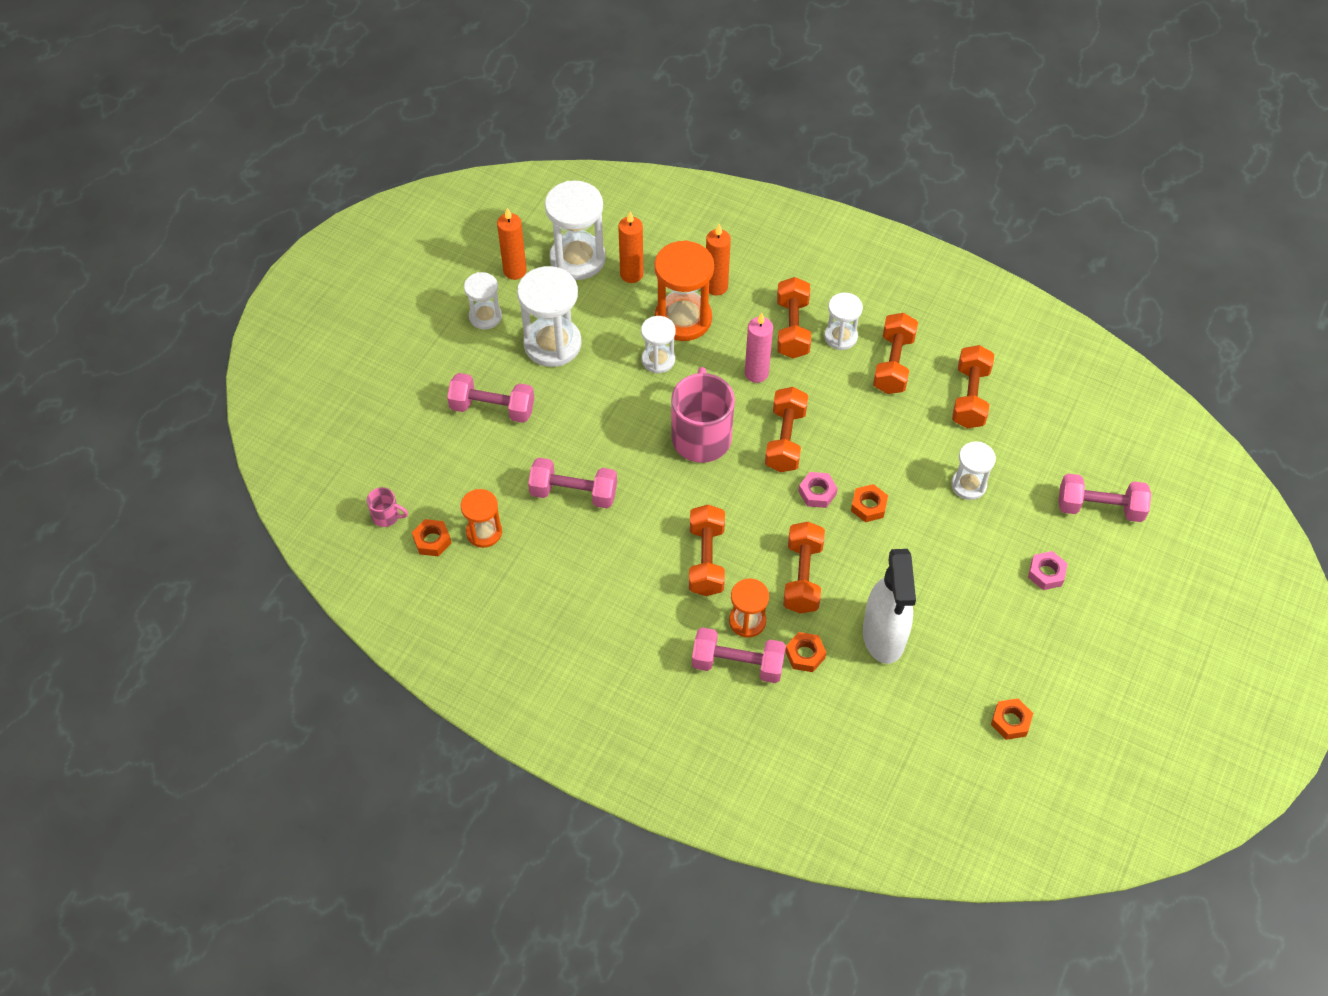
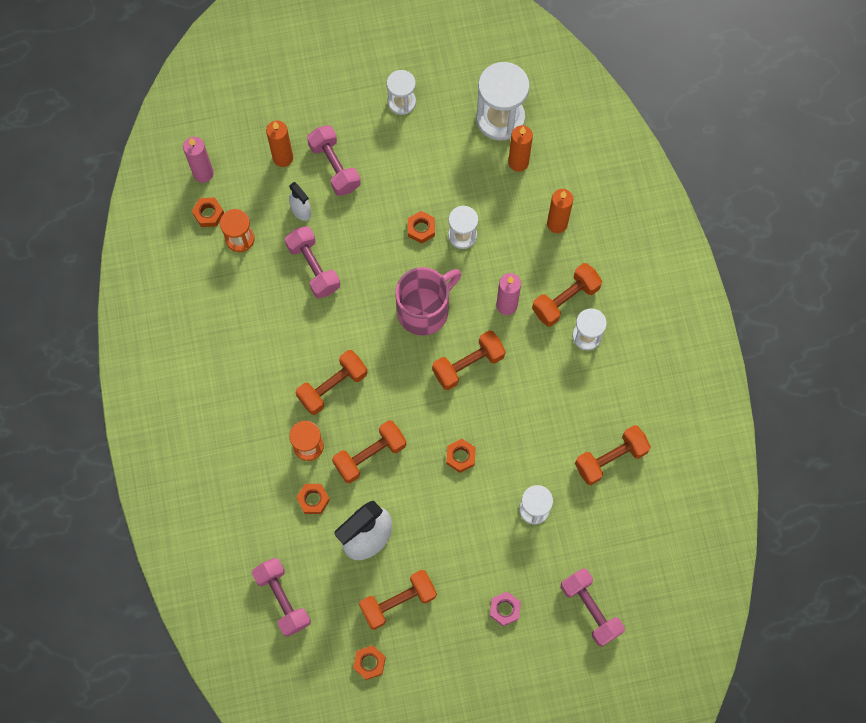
camera: 50 degrees right, 15 degrees up
pink mug [367,487,408,527] -> pink candle [183,137,214,183]
orange candle [497,208,527,280] -> orange candle moved to [266,121,293,167]
white hourglass [517,266,581,367] -> none
orange hourglass [654,240,714,341] -> none
pink dumbbell [692,628,786,683] -> pink dumbbell moved to [252,558,311,637]
pink nut [799,472,838,508] -> none
orange dumbbell [873,313,918,394] -> orange dumbbell moved to [359,570,437,630]
none -> white spray bottle [289,182,312,221]
none -> orange nut [408,211,435,244]

